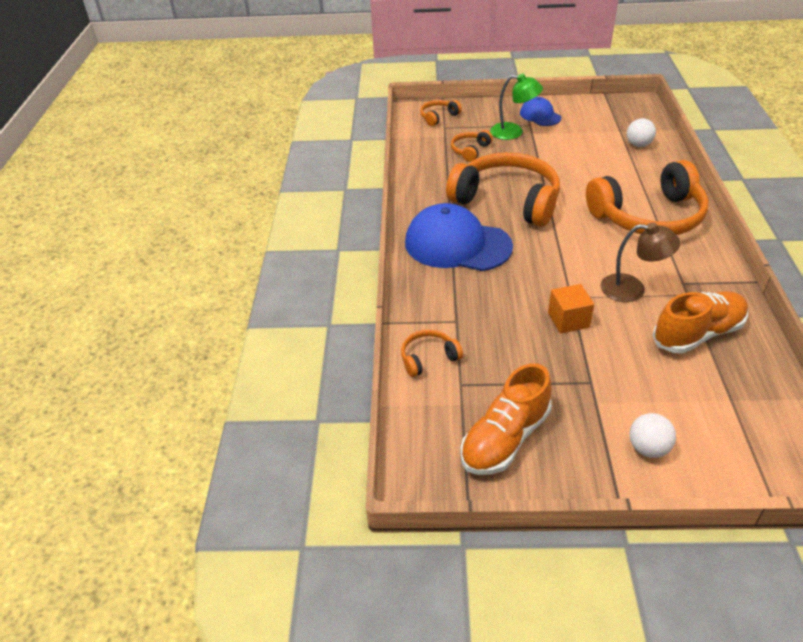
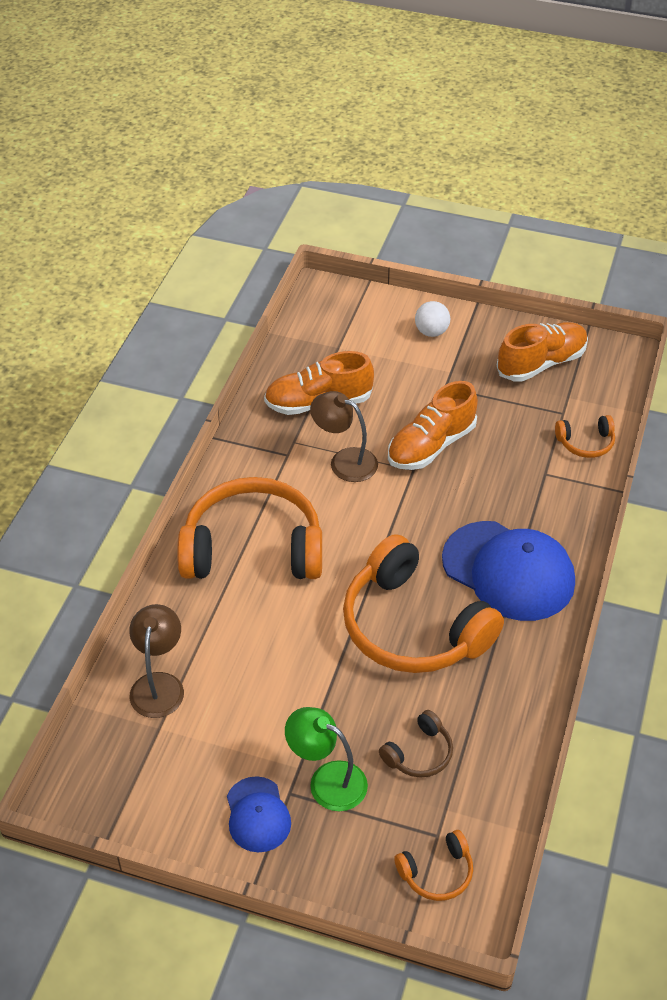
camera: 165 degrees left, 5 degrees up
orange headphones [451,130,493,162] -> brown headphones [379,710,453,777]
orange cube [548,284,594,334] -> orange shoe [388,381,478,470]
white ball [627,118,656,147] -> brown lamp [129,604,184,718]

